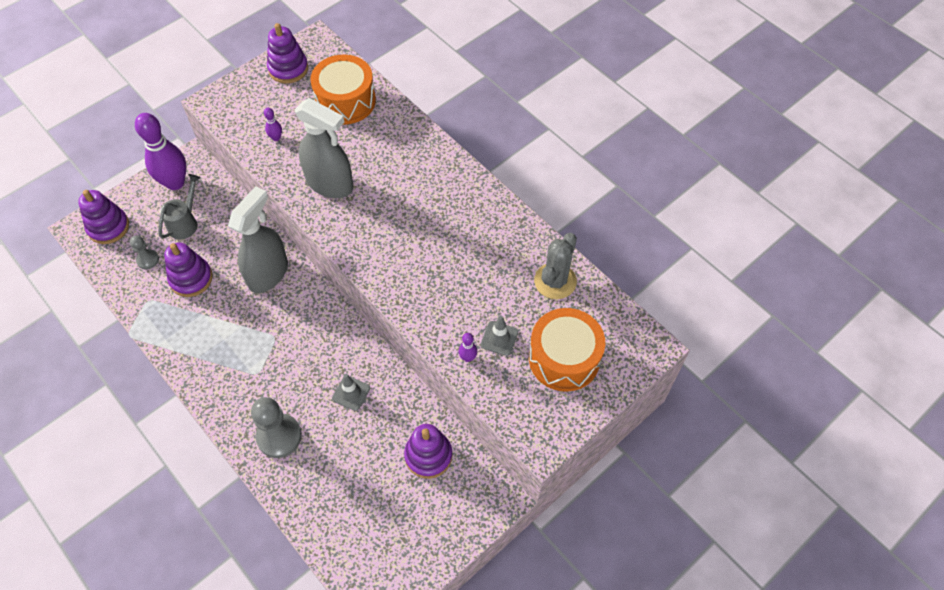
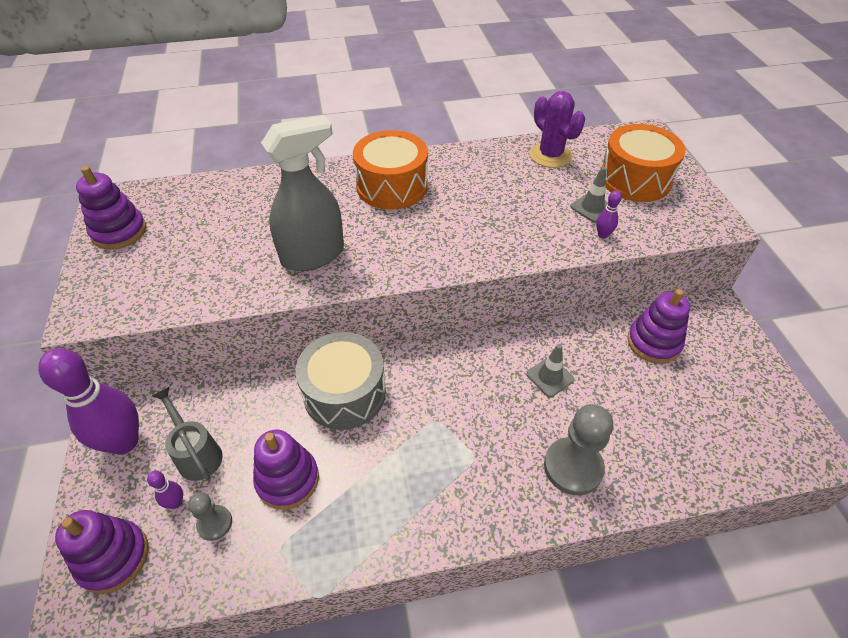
camera: 60 degrees left, 10 degrees down
grey spray bottle [228,186,288,293] -> grey drum [296,332,386,430]
purple bowling pin [264,108,282,141] -> purple bowling pin moved to [147,471,183,509]
orange drum [310,55,376,125] -> orange drum moved to [353,130,428,210]
grey cactus [534,233,577,299] -> purple cactus [530,91,585,168]

